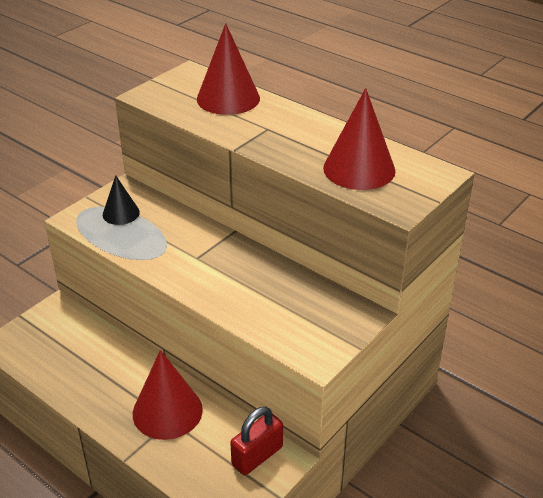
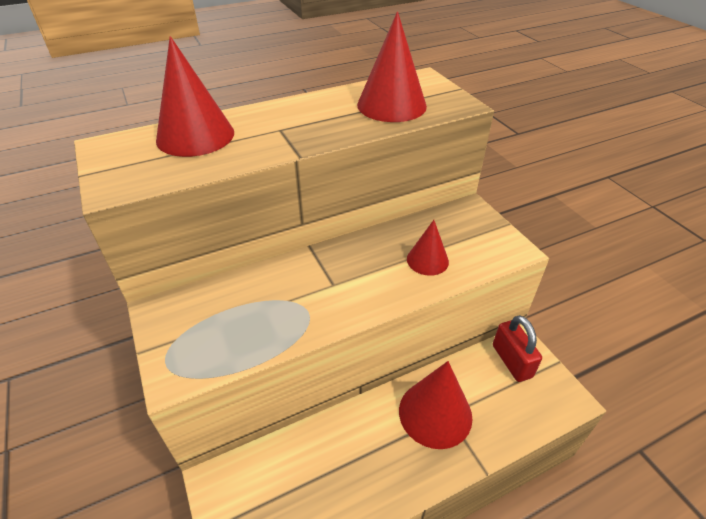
camera: 65 degrees left, 5 degrees up
black cone [103,175,140,225] -> none
none -> red cone [407,220,449,276]

